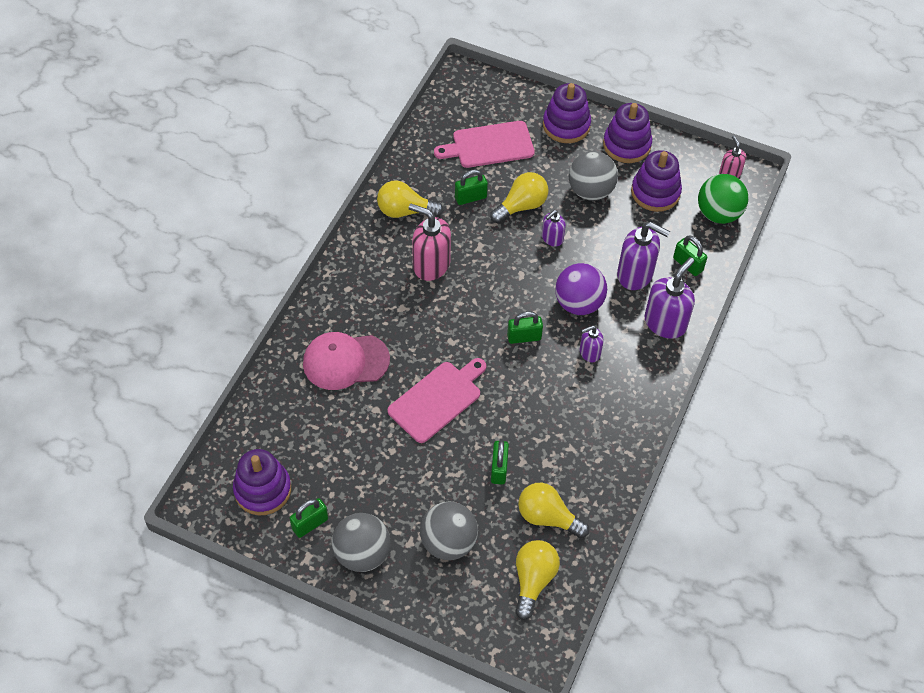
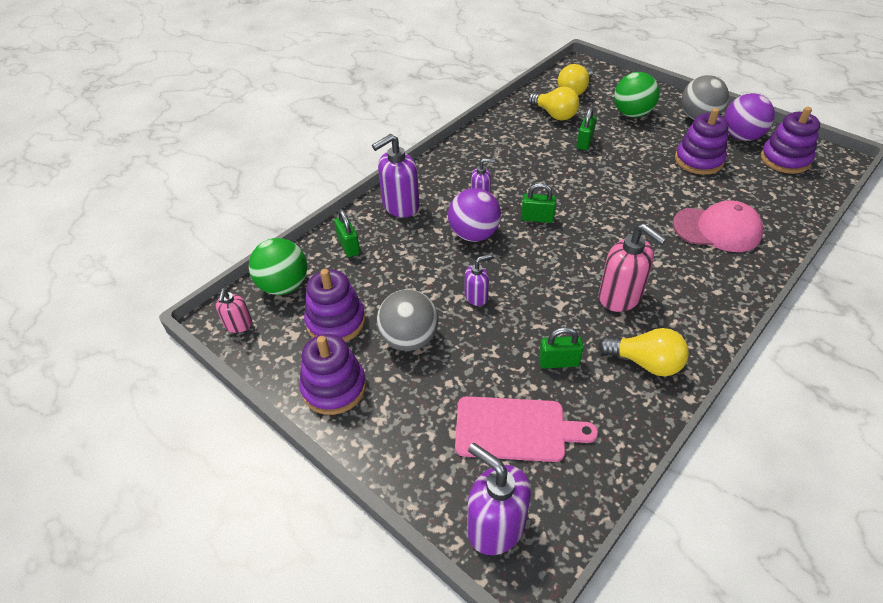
camera: 160 degrees left, 10 degrees down
green padlock [290,498,328,538] -> purple ball [724,93,775,141]
pink cutting board [388,358,486,443] -> none
grey ball [420,501,478,560] -> green ball [614,72,659,118]
yellow light bulb [490,172,548,223] -> none
purple stacking toy [543,83,591,143] -> purple stacking toy moved to [675,108,729,175]
purple soap dispenser [617,222,670,290] -> purple soap dispenser moved to [467,443,531,555]

